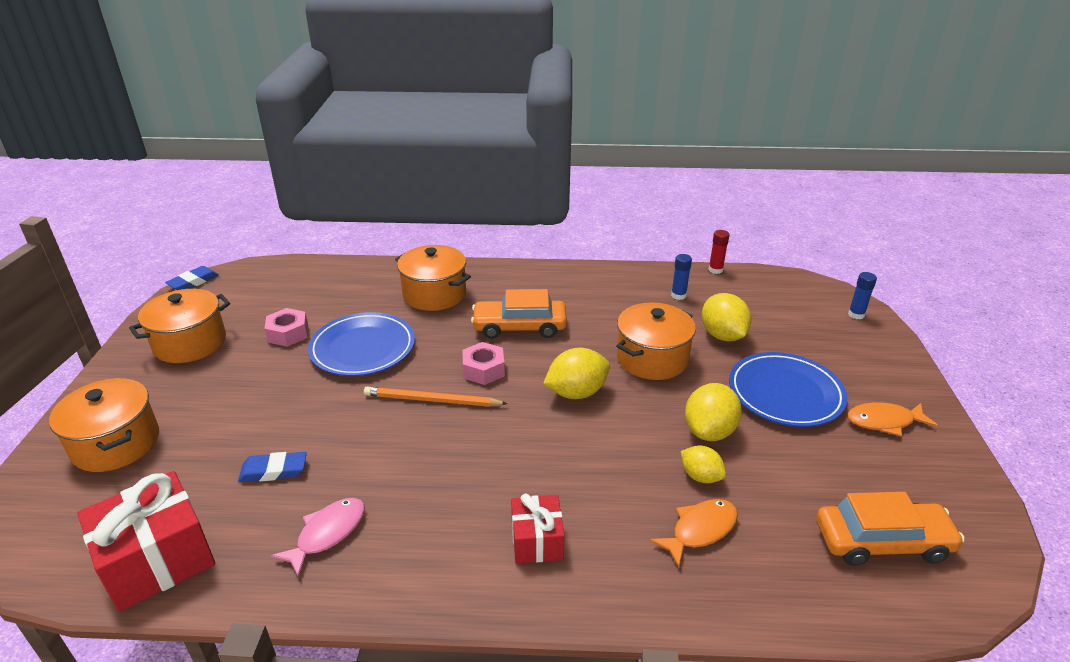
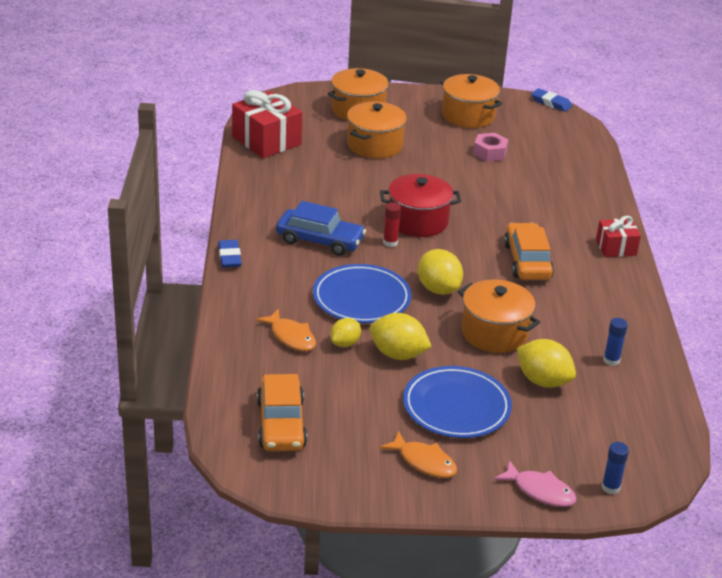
camera: 85 degrees right, 0 degrees up
blue eraser [238,452,307,482] -> blue eraser moved to [218,240,242,267]
pink fish [271,498,365,578] -> pink fish moved to [494,460,577,507]
blue plate [308,312,415,376] -> blue plate moved to [313,264,412,323]
orange pencil [364,387,508,407] -> red pot [380,174,461,237]
orange pot [395,245,471,311] -> orange pot moved to [347,102,407,158]
pink nut [463,342,505,385] -> none
red gift [511,494,565,564] -> red gift moved to [596,216,641,257]
yellow lemon [702,293,752,342] -> yellow lemon turned 60 degrees clockwise [517,339,576,388]
red glue stick [709,230,729,274] -> red glue stick moved to [383,202,401,247]
orange fish [847,402,938,437] -> orange fish turned 135 degrees clockwise [380,431,457,478]
none -> blue car [276,201,366,256]

